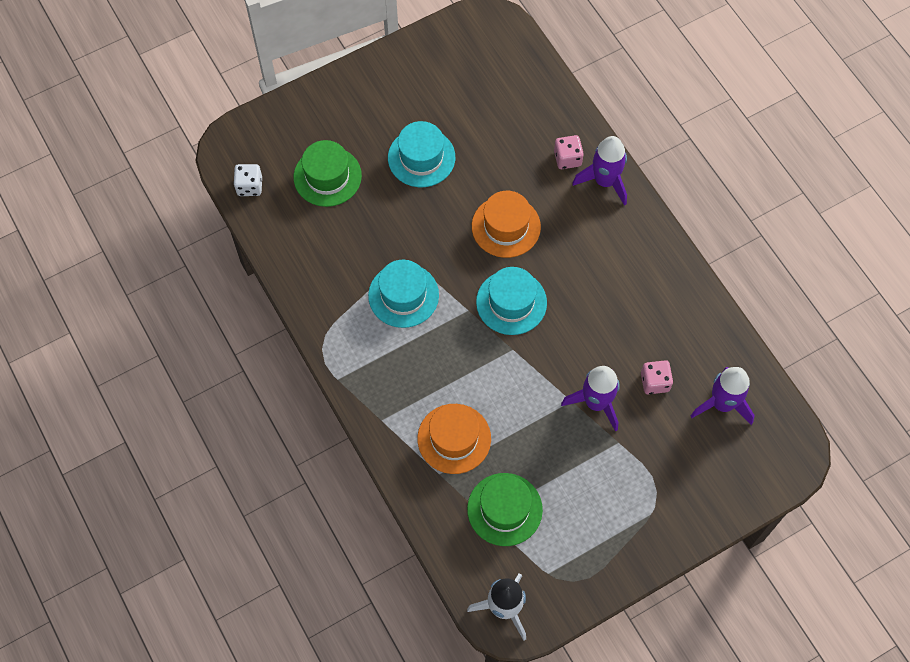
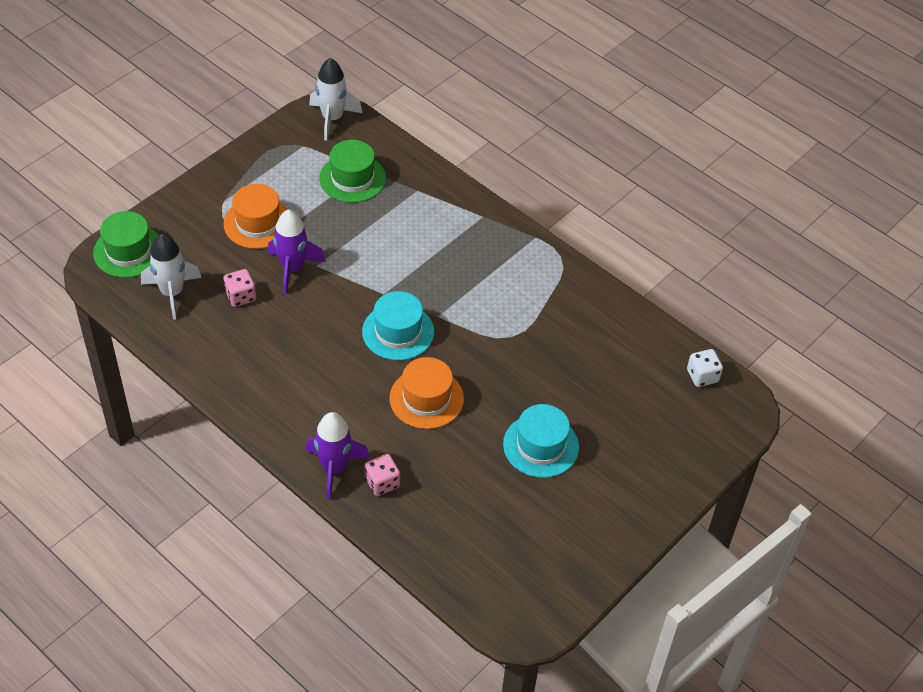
camera: 160 degrees right, 15 degrees down
green hat [293,140,362,207] -> green hat moved to [93,211,158,278]
turquoise hat [368,260,439,328] -> none
orange hat [417,404,491,474] -> orange hat moved to [224,184,288,249]
purple rocket [691,367,755,425] -> white rocket [141,234,202,320]

